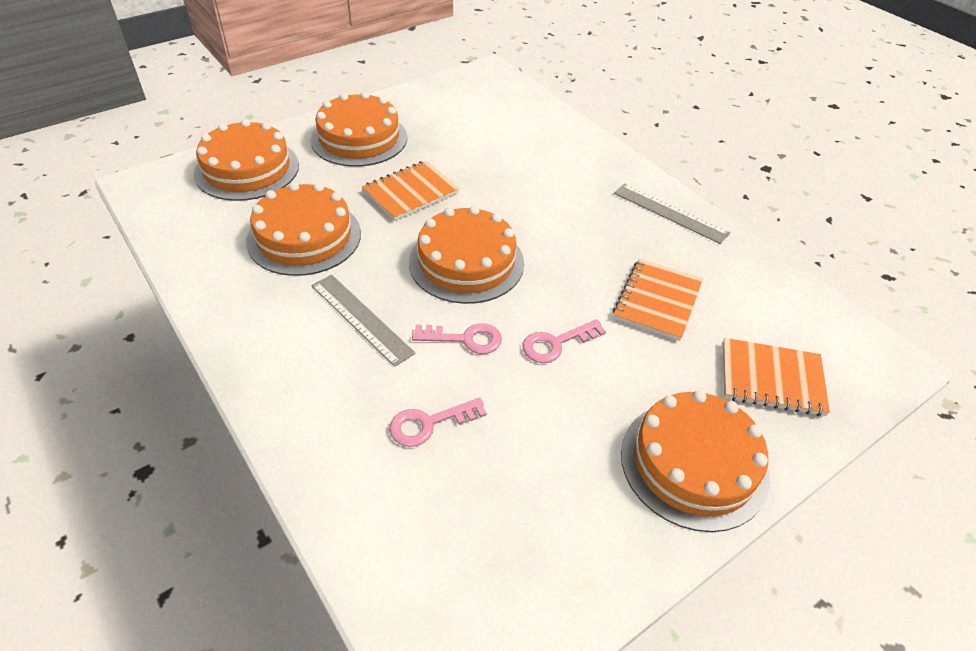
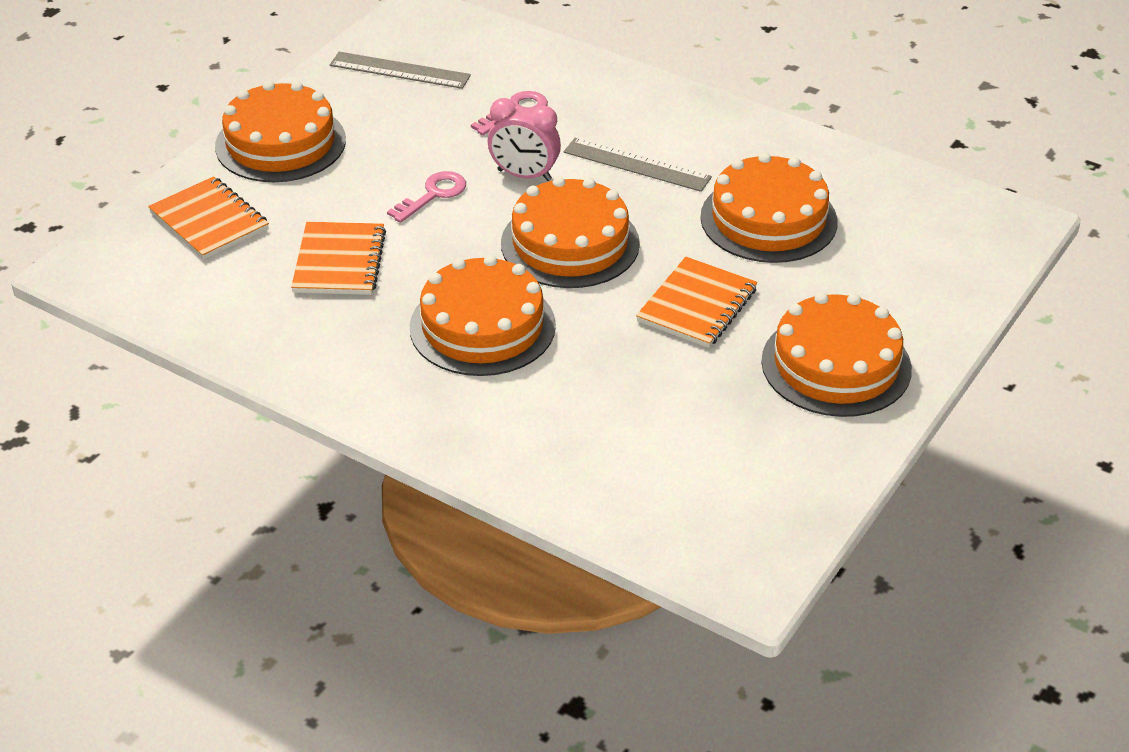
camera: 160 degrees right, 5 degrees down
orange cake [194,119,299,201] -> orange cake moved to [410,255,556,376]
pink key [412,323,502,354] -> pink clock [488,98,561,181]
grey ruler [614,183,730,244] -> grey ruler moved to [330,52,471,89]
orange notebook [723,338,830,416] -> orange notebook turned 60 degrees clockwise [148,176,269,260]

